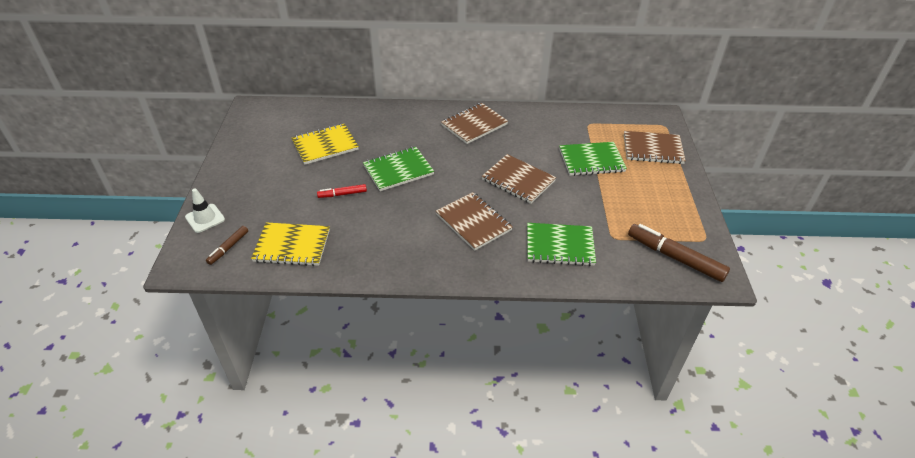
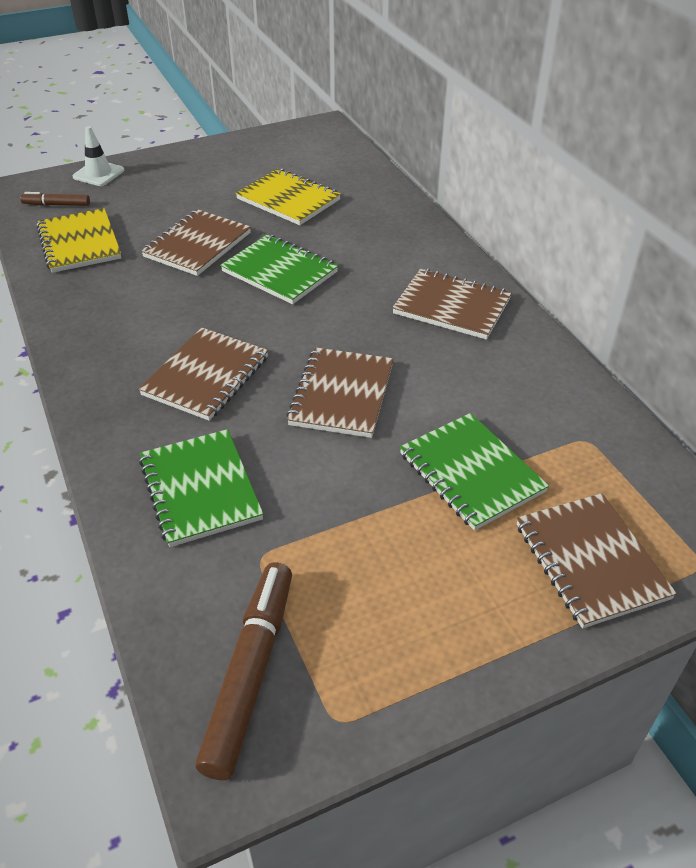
camera: 65 degrees right, 0 degrees up
red marker [317,184,367,198] -> brown notebook [141,209,251,276]

